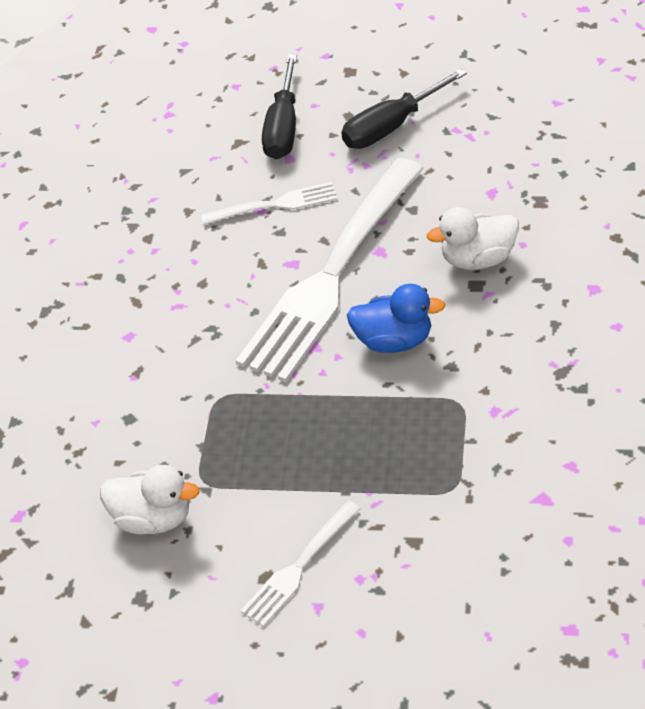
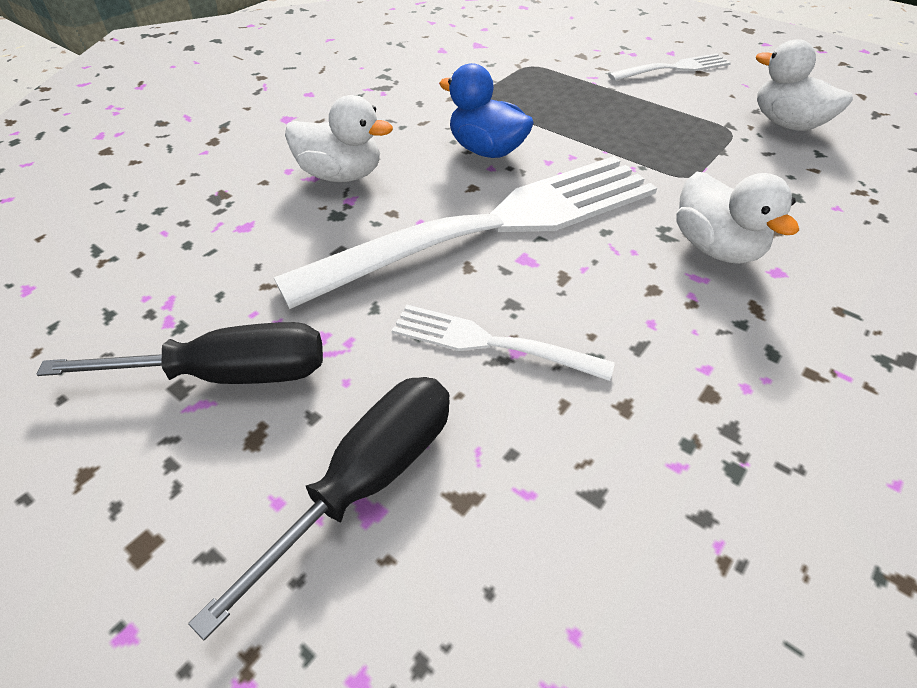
camera: 155 degrees left, 0 degrees up
none -> white duck [676,172,799,264]

